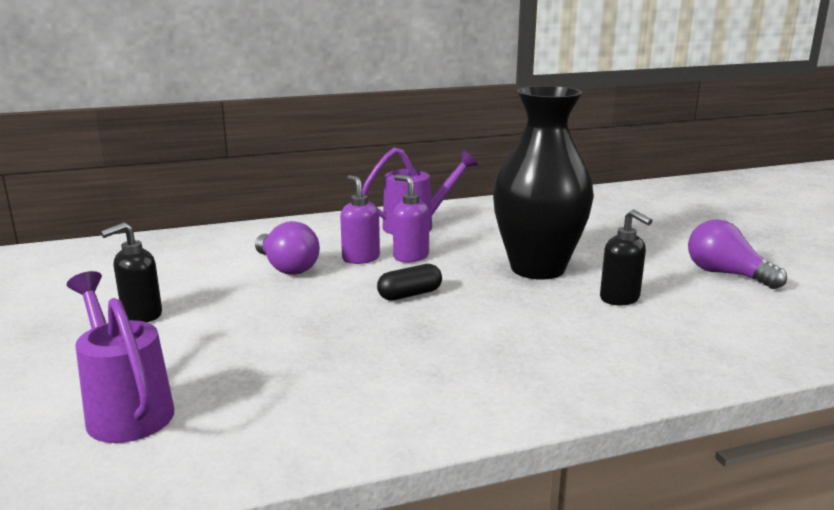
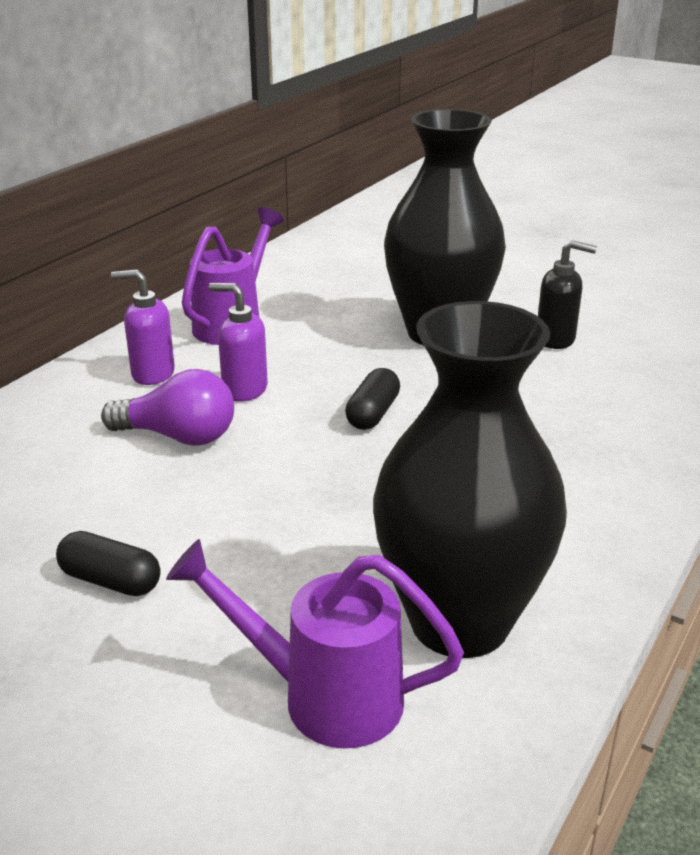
camera: 40 degrees left, 10 degrees up
black soap dispenser [100,222,162,322] -> black capsule [56,531,161,596]
purple soap dispenser [393,175,429,263] -> purple soap dispenser moved to [111,269,175,385]
purple light bulb [688,219,787,289] -> none
none -> black vase [373,301,567,658]

